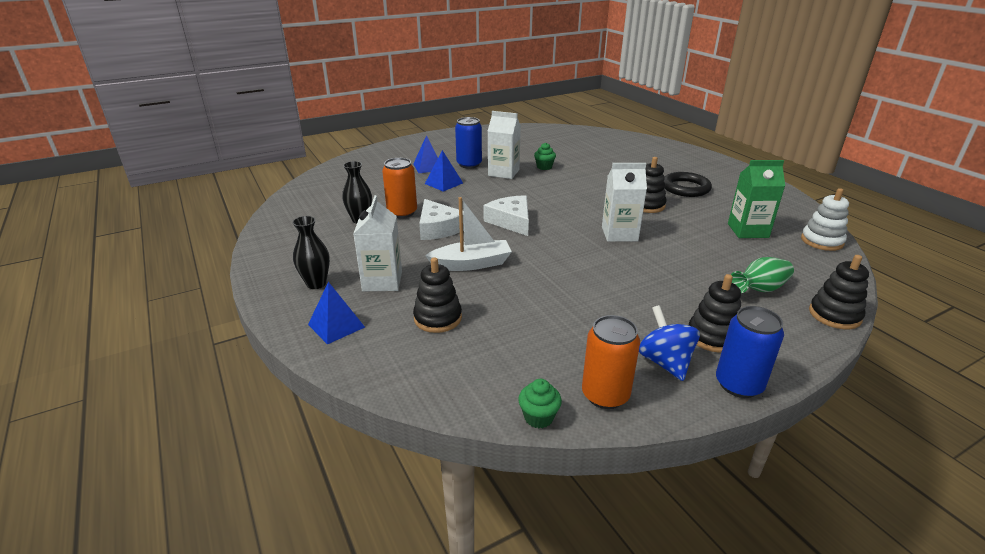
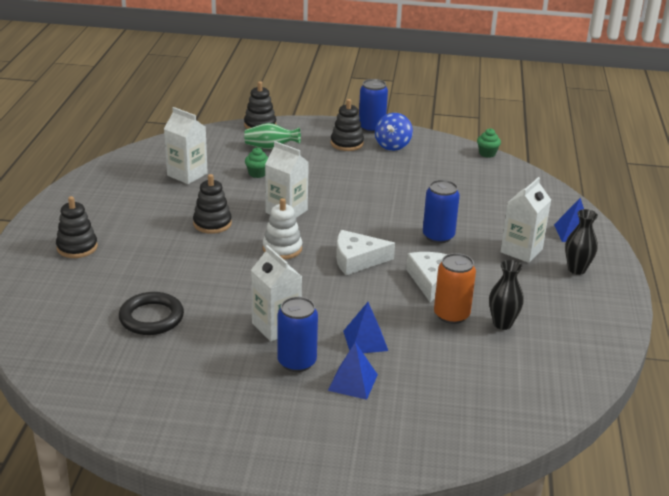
camera: 145 degrees left, 0 degrees up
black stacking toy [413,257,462,333] -> black stacking toy moved to [56,196,98,258]
white boat [425,197,512,271] -> blue can [423,180,460,243]
white cheese [483,195,529,236] -> white cheese turned 75 degrees clockwise [336,230,395,275]
green cupcake [534,143,556,170] -> green cupcake moved to [245,147,268,178]
orange can [582,315,640,409] -> none
black ring [664,172,712,197] -> black ring moved to [119,292,184,335]
green carton [728,160,785,238] -> white carton [164,107,208,184]
white stacking toy [801,188,849,251] -> white stacking toy moved to [263,198,302,260]

